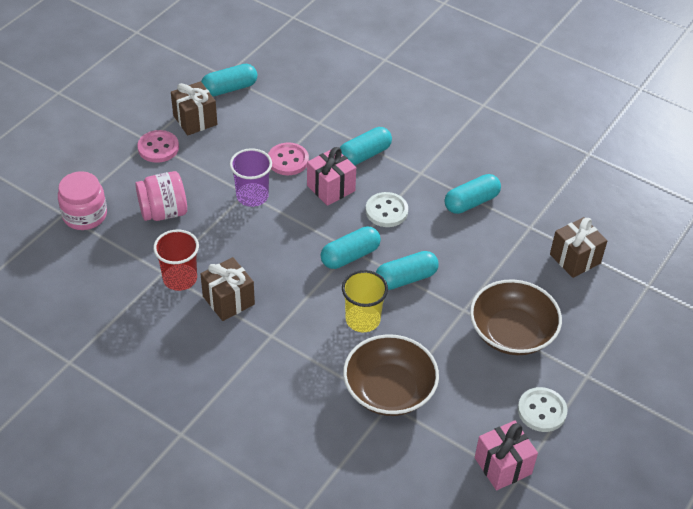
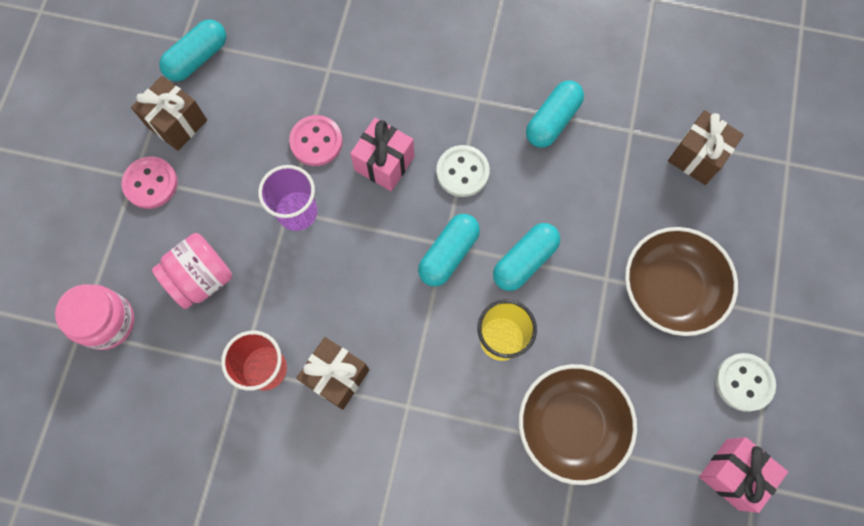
camera: 20 degrees left, 25 degrees up
turquoise capsule [340,127,392,165] -> none

